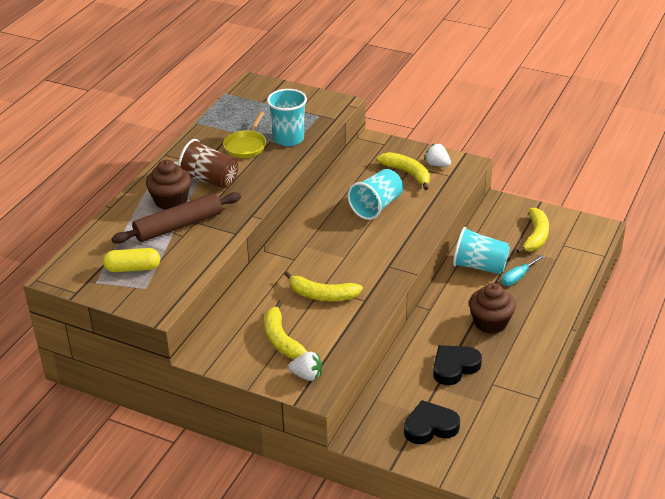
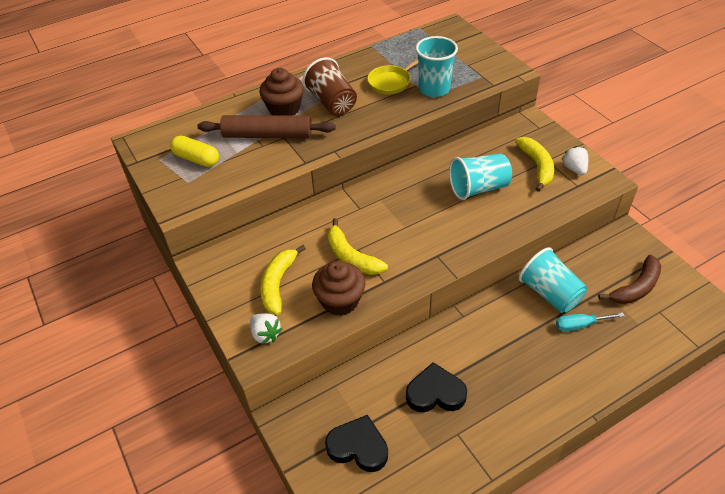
camera: 35 degrees right, 10 degrees up
brown cupcake [469,283,516,334] -> brown cupcake moved to [312,261,365,316]
yellow banana [516,208,549,254] -> brown banana [598,255,661,304]

